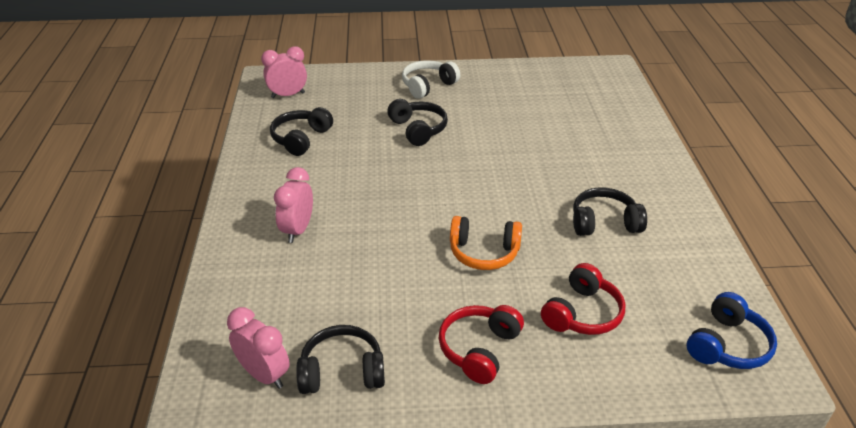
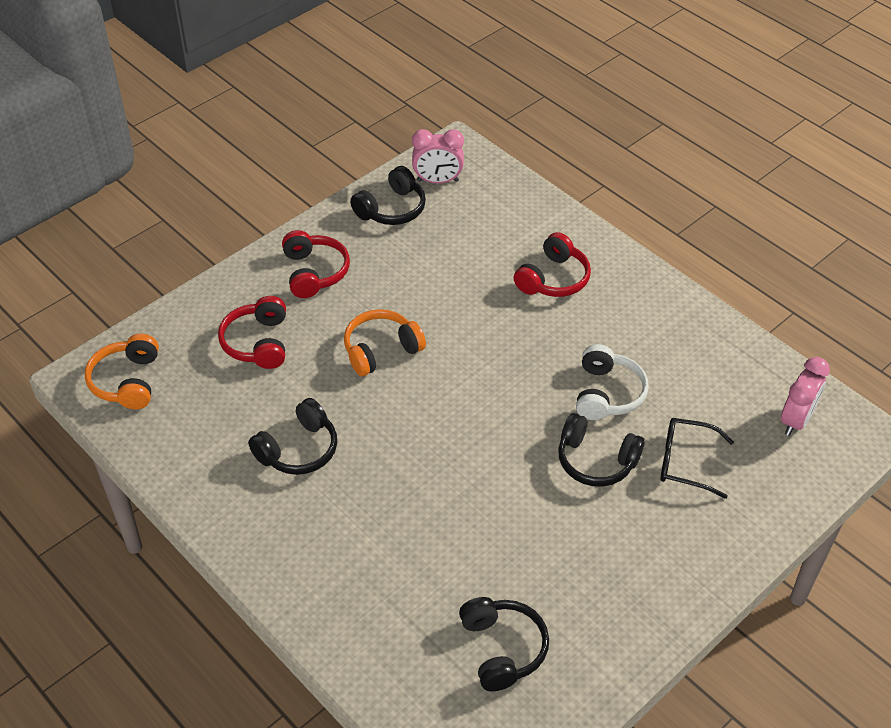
camera: 140 degrees right, 10 degrees up
black headphones [270,107,333,156] -> black headphones moved to [459,597,549,692]
pink clock [274,167,313,243] -> red headphones [514,232,591,297]
white headphones [402,60,460,99] -> white headphones moved to [576,344,649,420]
blue headphones [687,292,777,369] -> orange headphones [85,334,159,409]
none -> black glasses [661,418,734,499]

